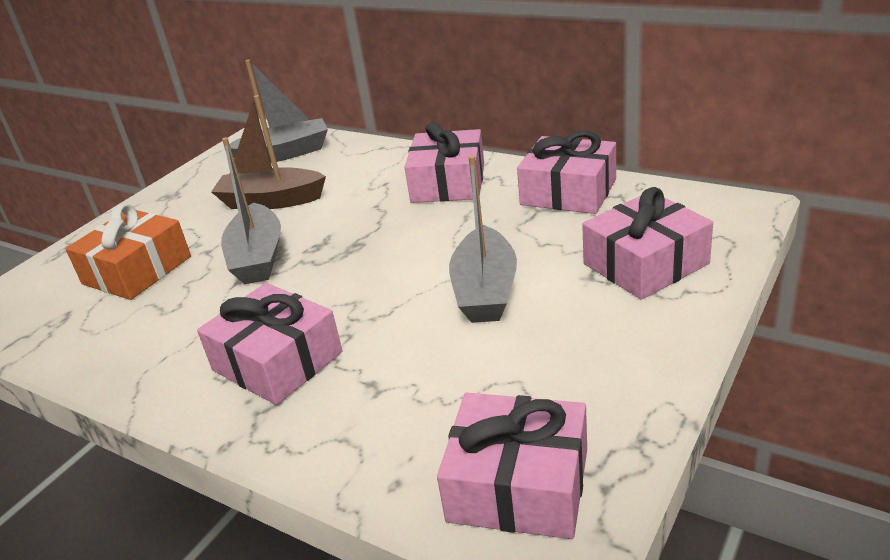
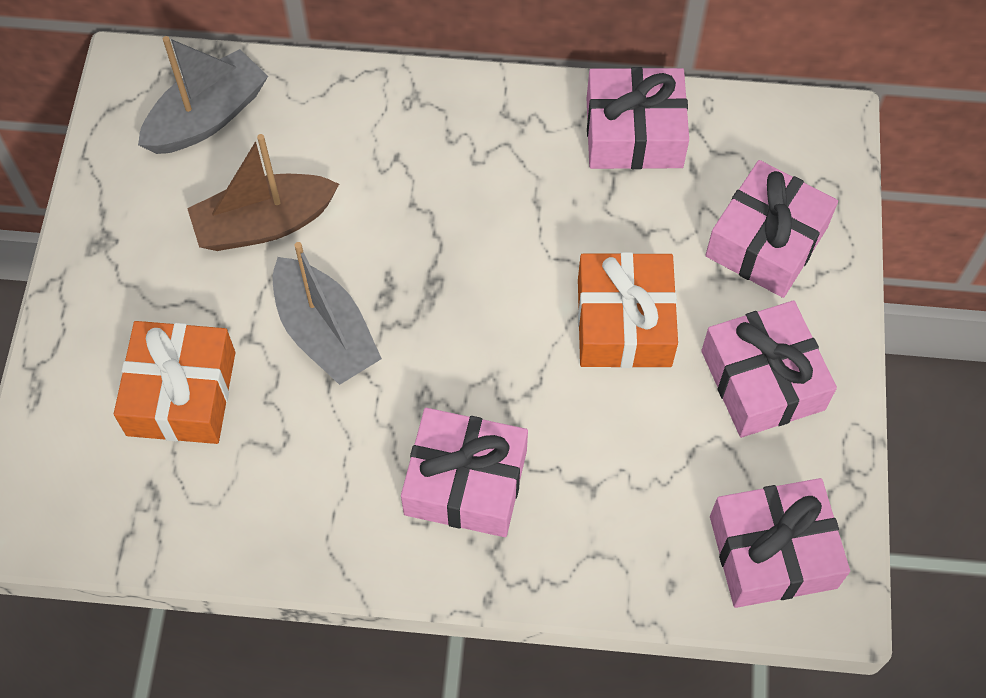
camera: 30 degrees left, 30 degrees up
pink gift [405,122,484,203] -> pink gift moved to [701,300,837,438]
grey boat [449,155,517,323] -> orange gift [578,252,678,368]

